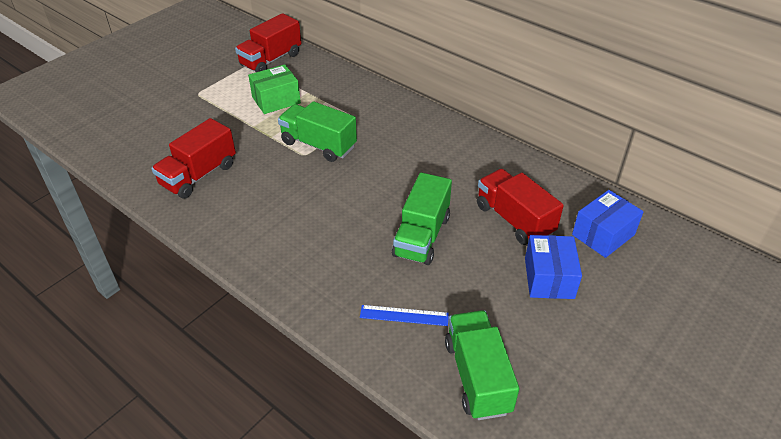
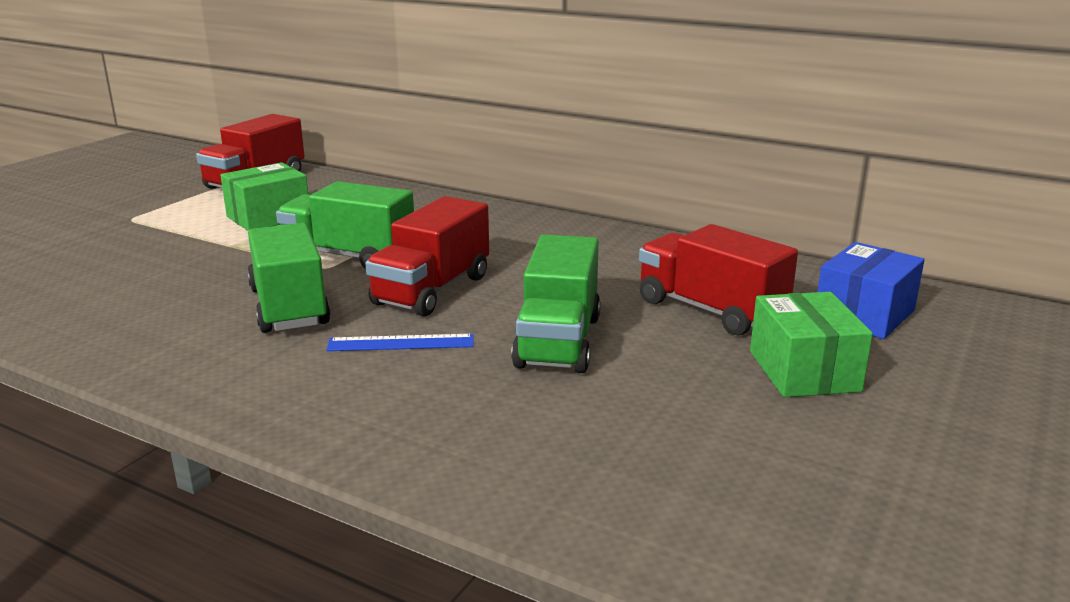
camera: 10 degrees left, 20 degrees down
red truck [151,118,236,199] -> red truck moved to [365,196,489,317]
blue ruler [360,305,449,326] -> blue ruler moved to [326,334,473,351]
green truck [445,310,519,420] -> green truck moved to [247,223,331,333]
blue box [525,235,582,299] -> green box [750,292,873,397]

